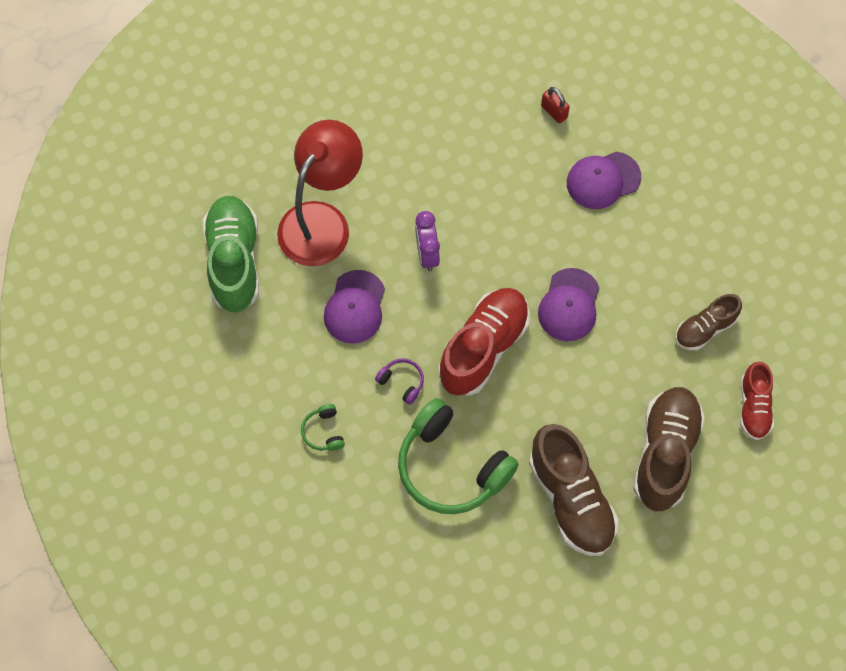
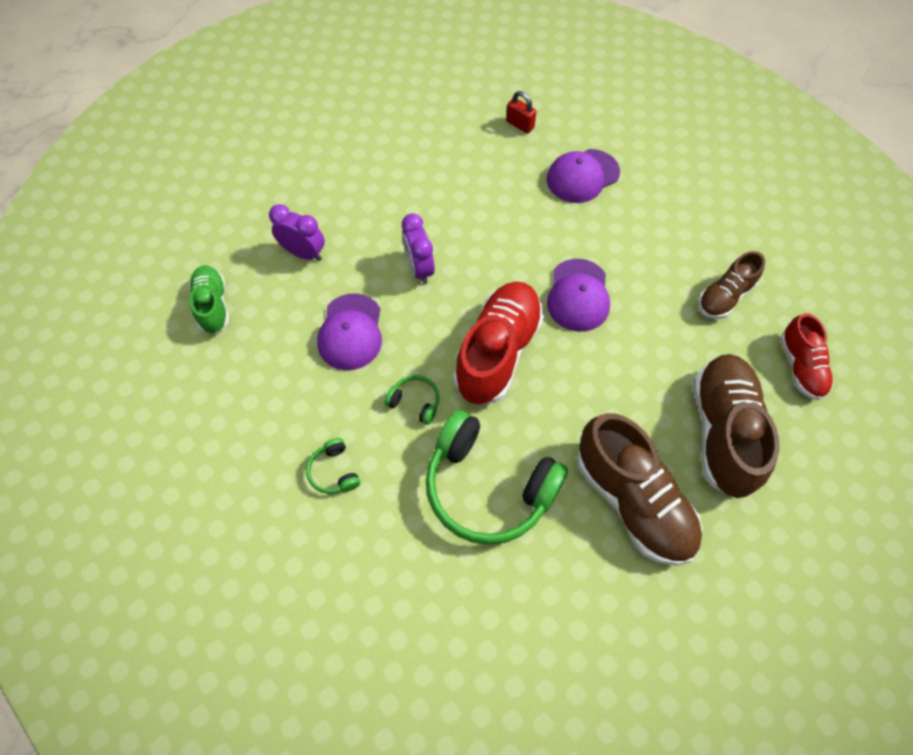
camera: 10 degrees left, 5 degrees down
green shoe [203,196,259,313] -> green shoe [189,265,229,334], size x0.58
red lamp [277,120,363,266] -> purple clock [269,204,325,261]
purple headphones [375,359,424,405] -> green headphones [384,375,439,425]

